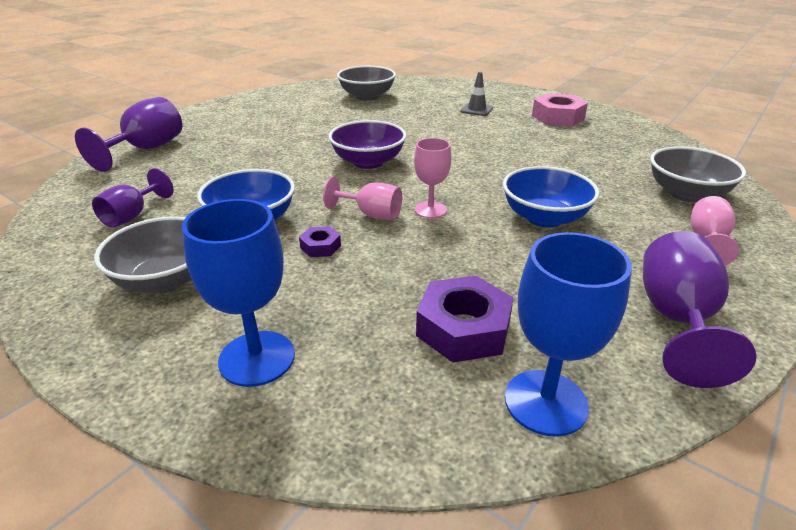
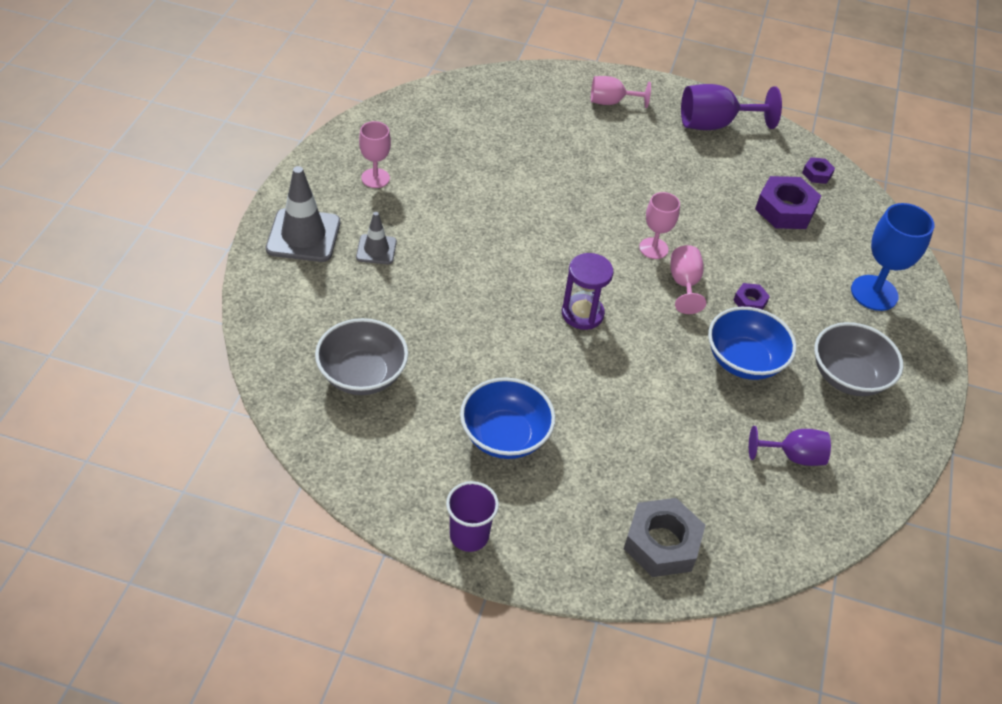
camera: 115 degrees left, 15 degrees up
purple goblet [75,97,182,172] -> grey nut [624,498,705,577]
purple bowl [329,120,407,169] -> purple hourglass [562,253,614,330]
blue bowl [503,166,600,228] -> blue bowl moved to [460,377,555,459]
blue goblet [505,232,632,437] -> purple nut [802,157,835,184]
pink nut [532,93,588,126] -> pink goblet [359,121,391,188]
grey bowl [650,146,746,202] -> none
none -> grey traffic cone [266,166,340,262]
none -> purple cup [446,481,499,552]

